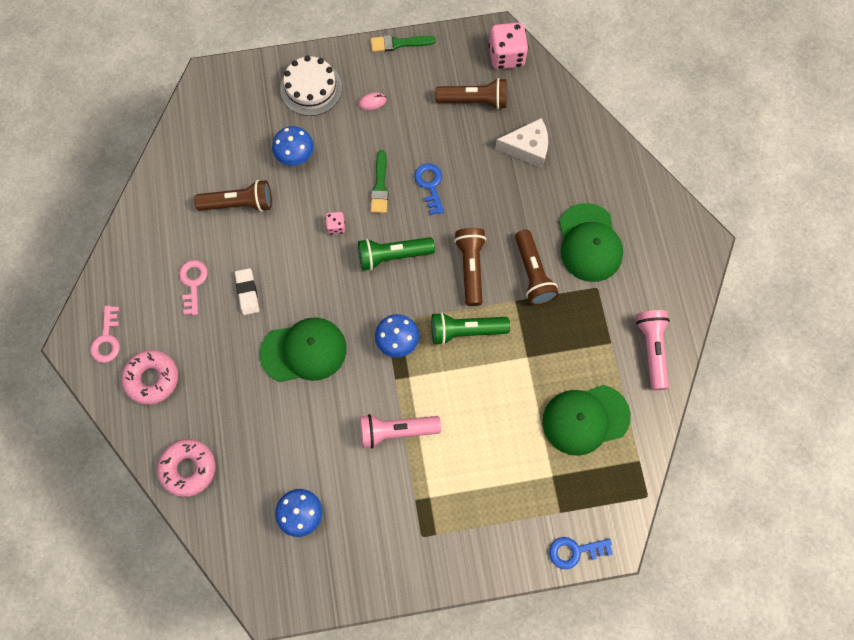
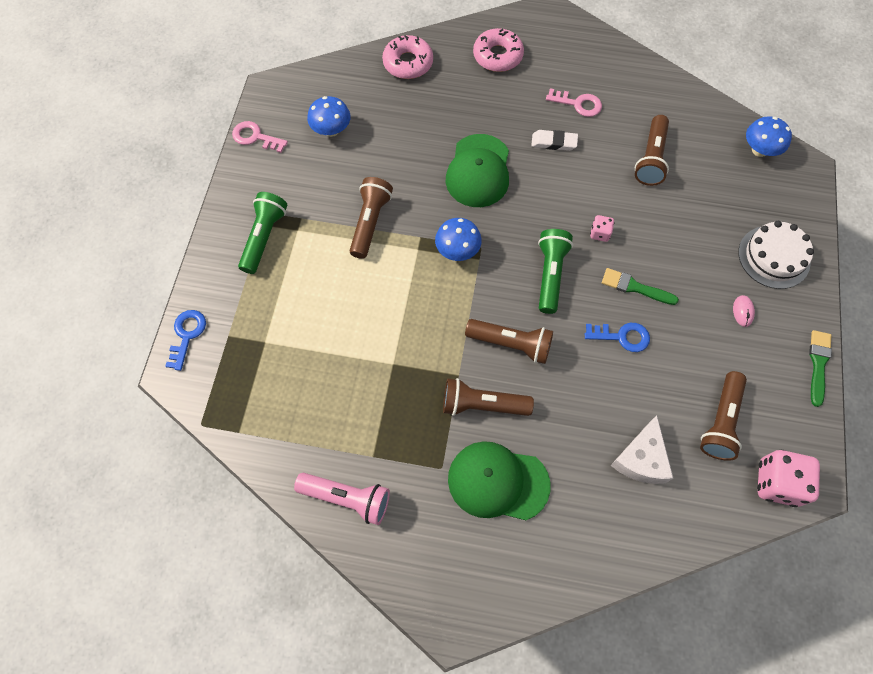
camera: 110 degrees right, 5 degrees down
pink key [90,306,120,363] -> pink key moved to [232,121,288,153]
blue mushroom [272,126,314,166] -> blue mushroom moved to [746,116,792,157]
pink flashlight [360,414,441,448] -> brown flashlight [350,177,393,259]
green flashlight [431,312,510,345] -> green flashlight moved to [238,192,287,274]
green cap [543,385,631,456] -> none

